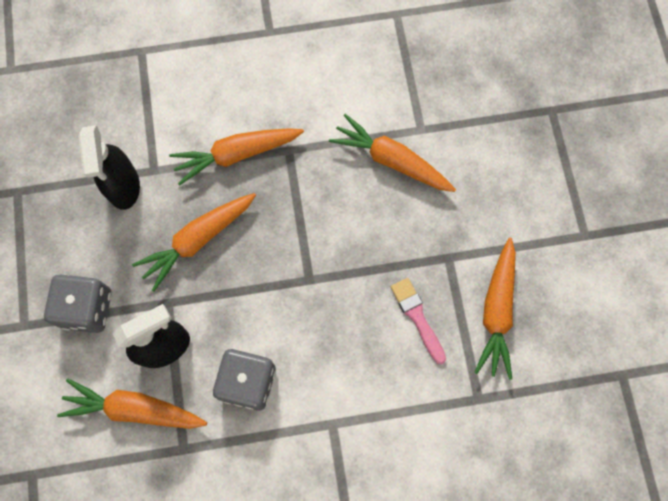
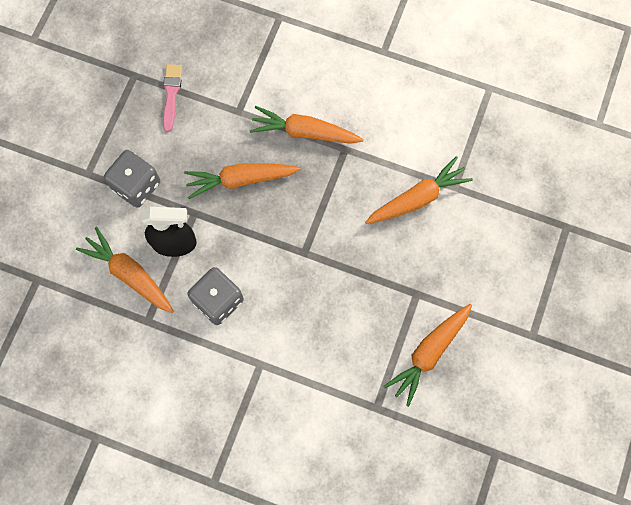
camera: 30 degrees right, 0 degrees up
black spray bottle [78,125,140,210] -> none
orange carrot [329,114,456,192] -> orange carrot turned 90 degrees clockwise [365,156,473,224]
pink brush [391,278,446,364] -> pink brush moved to [163,64,182,132]

